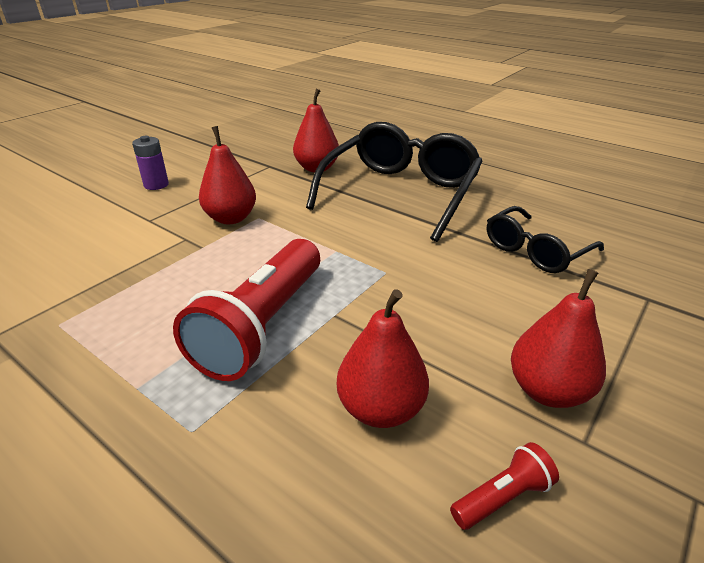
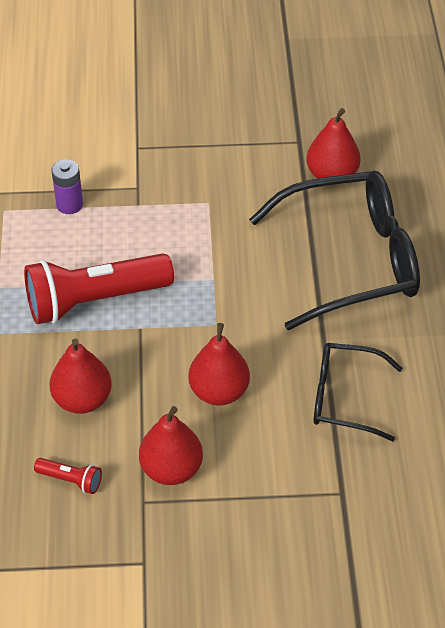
camera: 50 degrees right, 15 degrees up
purple battery [132,136,169,190] -> purple battery moved to [51,159,83,214]
red pear [199,126,256,224] -> red pear moved to [188,323,250,405]

